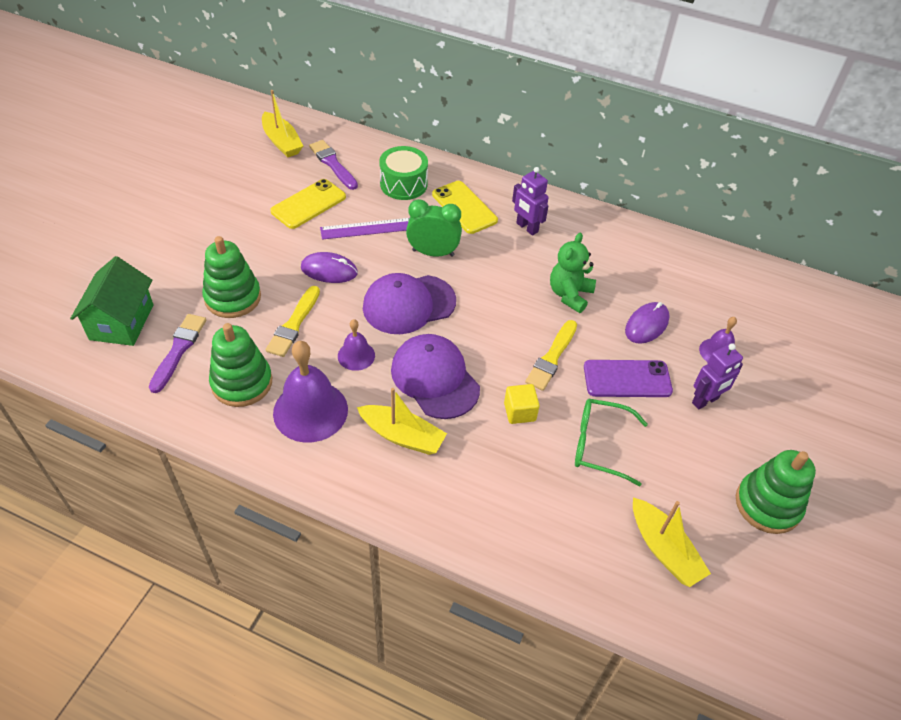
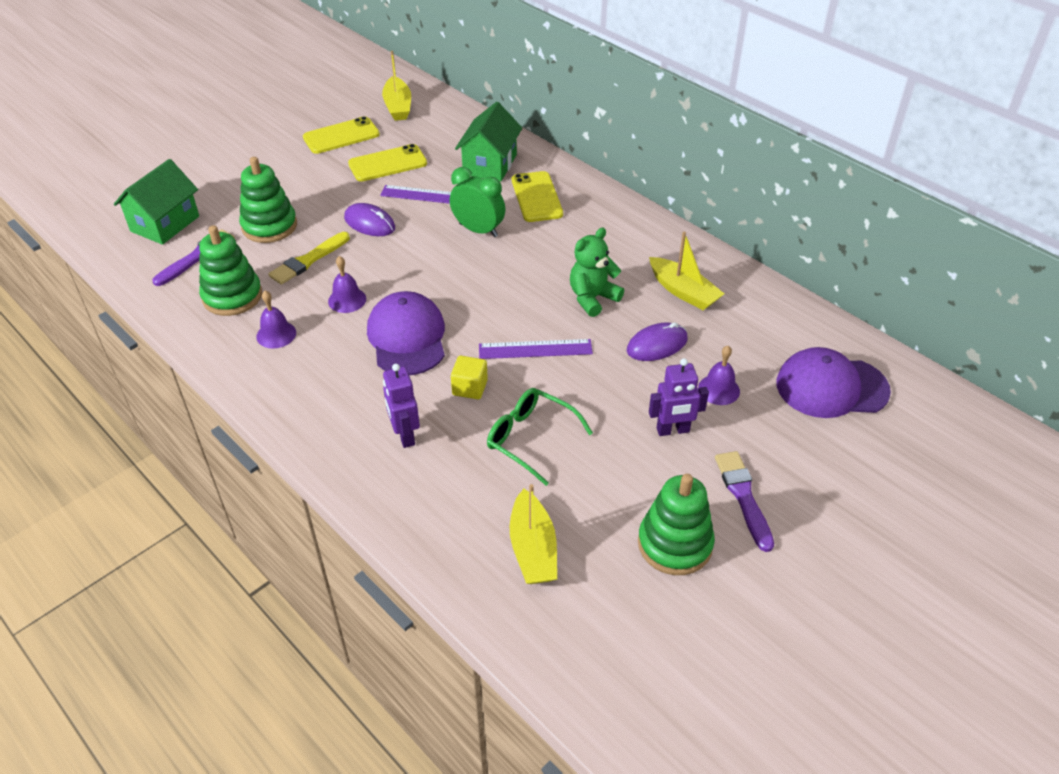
camera: 25 degrees right, 5 degrees down
purple bell [273,341,348,443] -> purple bell [256,291,296,349], size x0.53
purple brush [309,140,358,190] -> purple brush moved to [715,451,774,552]
yellow boat [357,388,447,455] -> yellow boat moved to [649,232,724,310]
purple cap [363,273,456,334] -> purple cap moved to [776,347,891,418]
green drum [379,146,428,200] -> green house [455,102,522,182]
purple robot [512,167,549,236] -> purple robot moved to [383,364,420,448]
yellow brush [525,320,577,391] -> purple ruler [479,339,593,359]
purple phone [584,360,673,397] -> none
none -> yellow phone [303,116,380,154]

